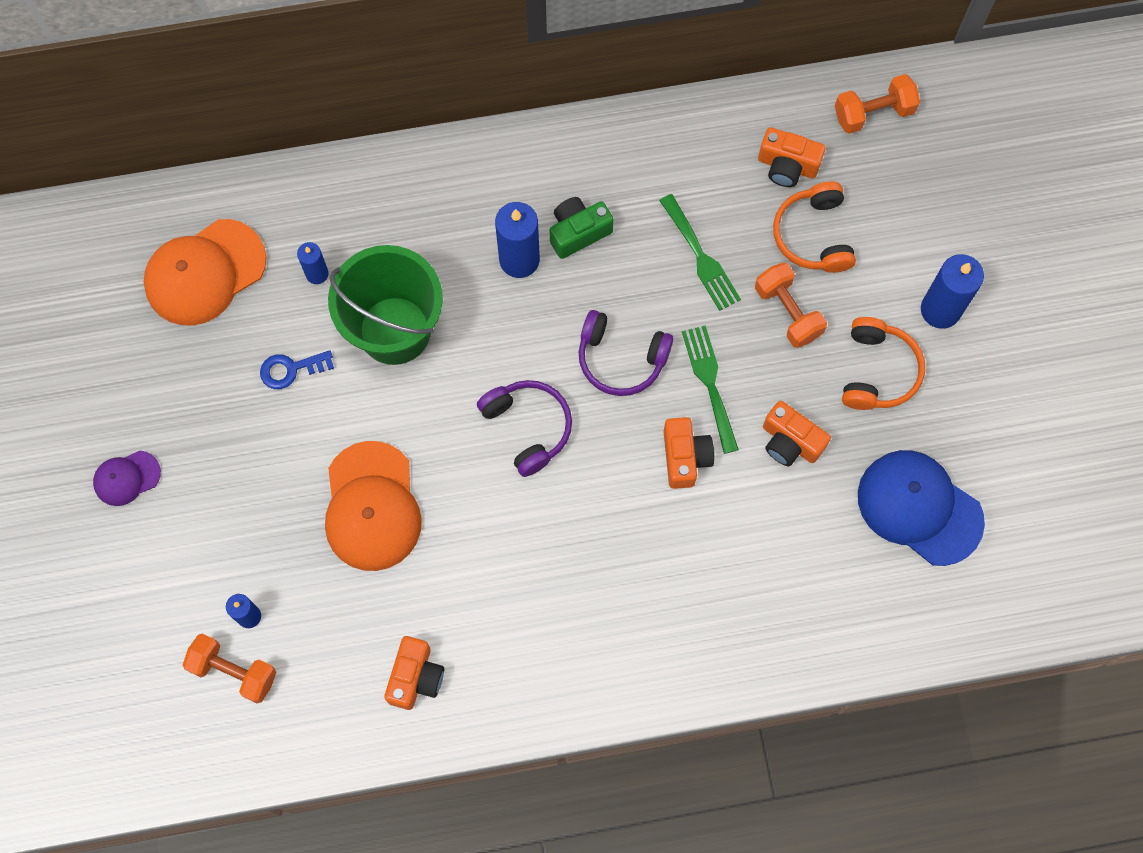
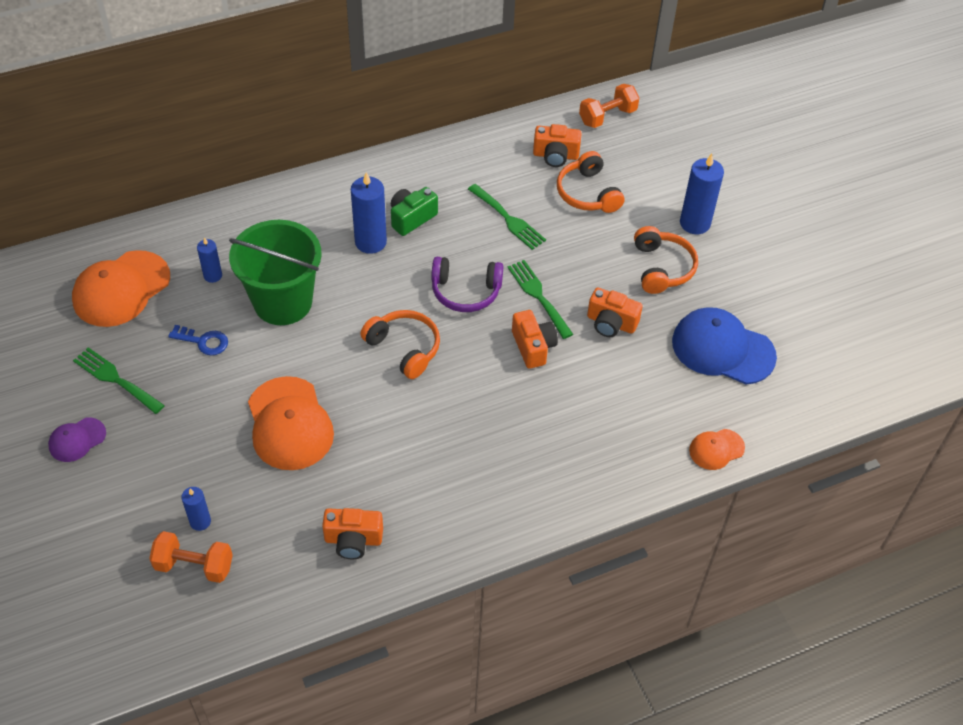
camera: 15 degrees left, 20 degrees down
blue key [260,350,334,389] -> blue key turned 135 degrees counterclockwise [168,325,228,355]
orange camera [384,636,444,710] -> orange camera turned 90 degrees clockwise [322,508,383,559]
purple headphones [477,380,572,477] -> orange headphones [360,310,440,379]
orange dumbbell [755,262,827,348] -> none
none -> green fork [73,347,165,414]
none -> orange cap [689,429,745,470]

